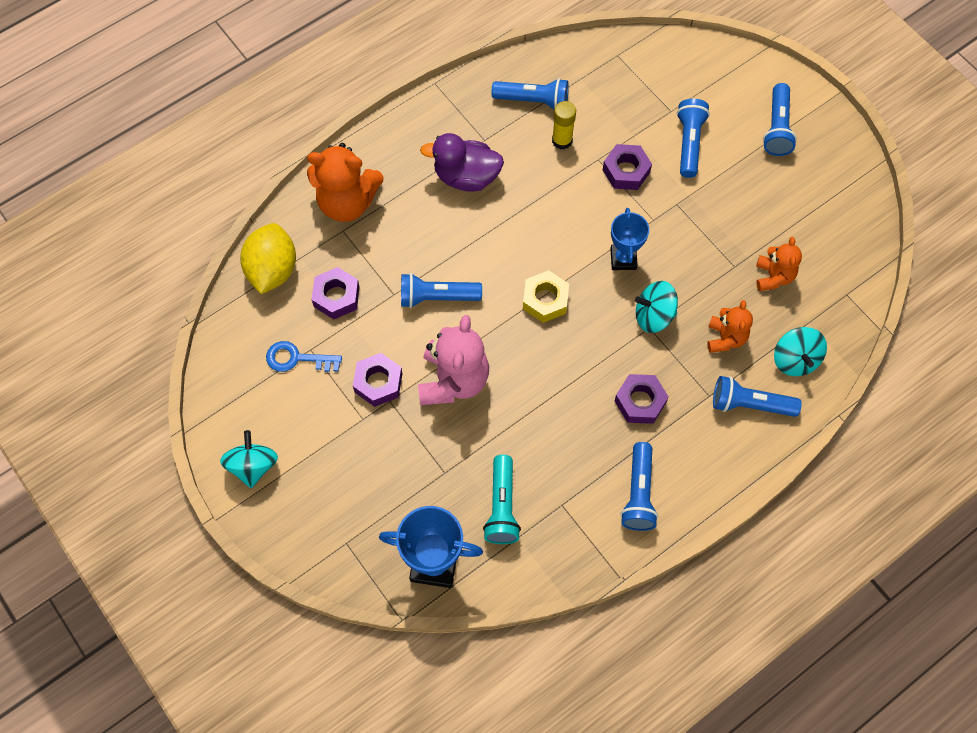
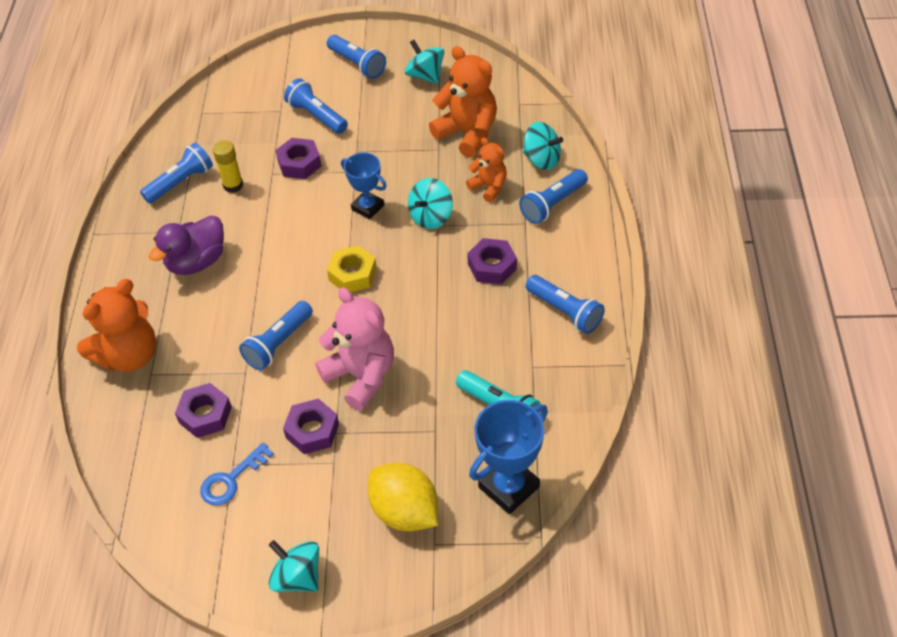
camera: 50 degrees left, 15 degrees down
yellow lemon [240,223,296,294] -> yellow lemon moved to [368,463,438,531]
orange teddy bear [756,237,802,291] -> orange teddy bear [429,46,497,158], size x1.73
none -> turquoise spinning top [405,40,444,84]

